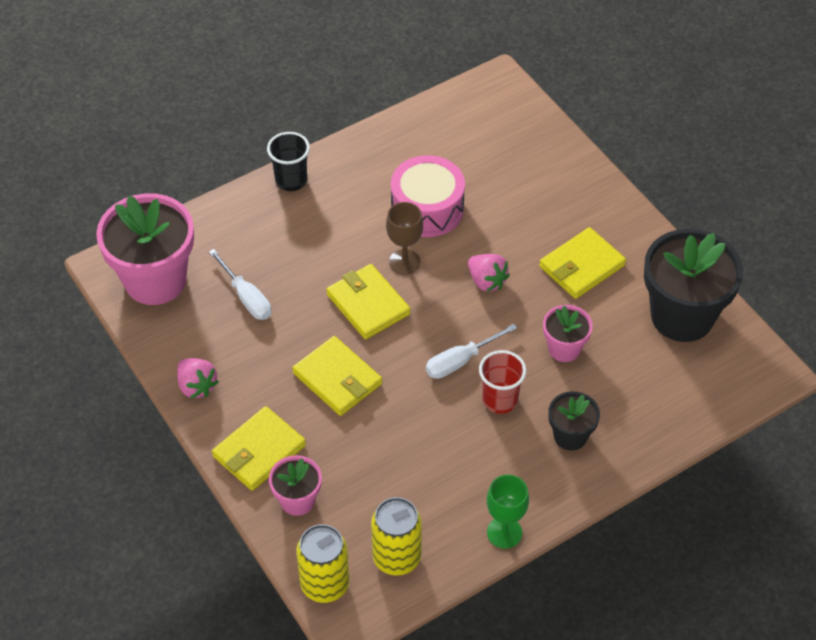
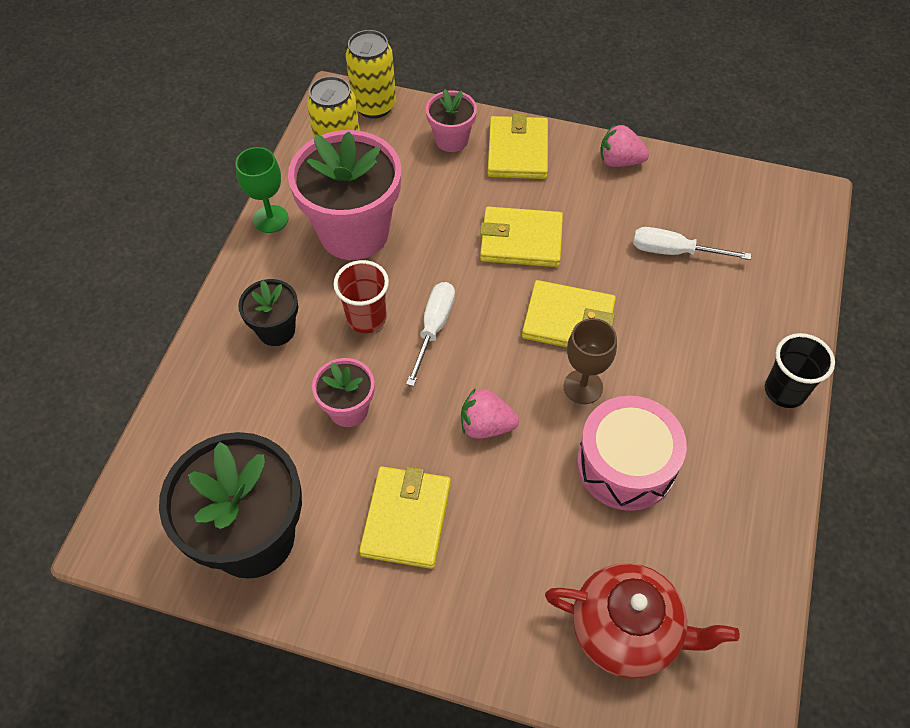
camera: 140 degrees right, 5 degrees up
pink flower pot [96,193,194,305] -> pink flower pot moved to [288,130,401,260]
none -> red teapot [545,563,740,678]

